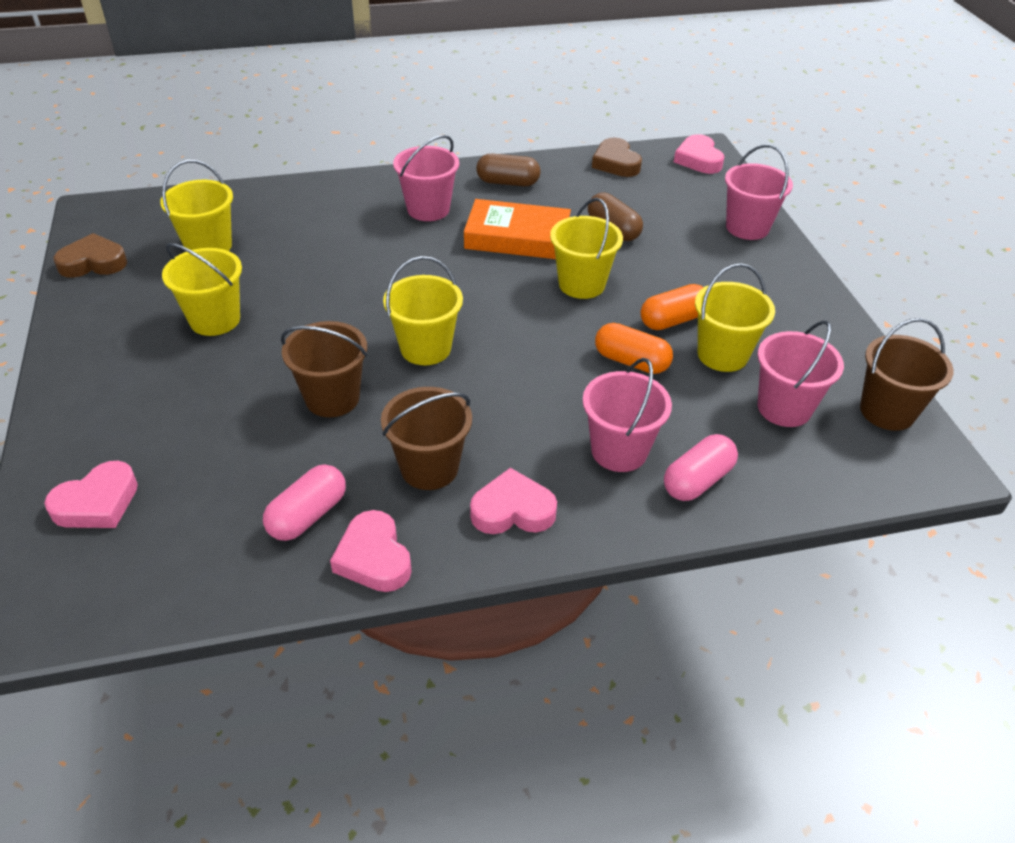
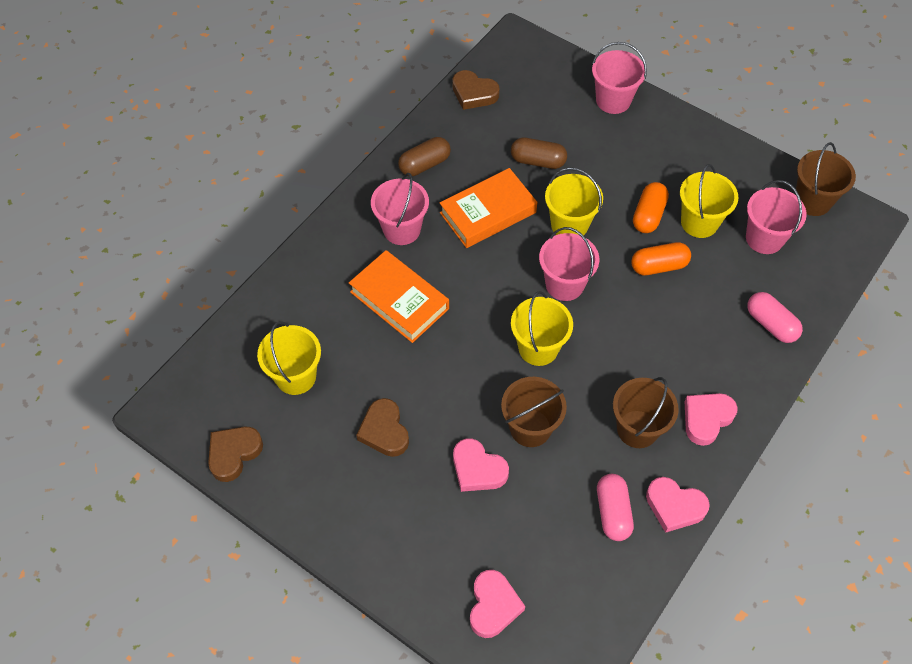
camera: 40 degrees left, 15 degrees up
yellow bucket [162,243,242,336] -> brown heart [356,398,409,457]
pink bucket [583,358,672,472] -> pink bucket moved to [539,227,599,301]
pink capsule [664,434,738,501] -> pink capsule turned 45 degrees counterclockwise [747,292,803,343]
pink heart [674,134,724,174] -> pink heart moved to [453,438,509,492]
none -> orange book [349,250,449,343]

